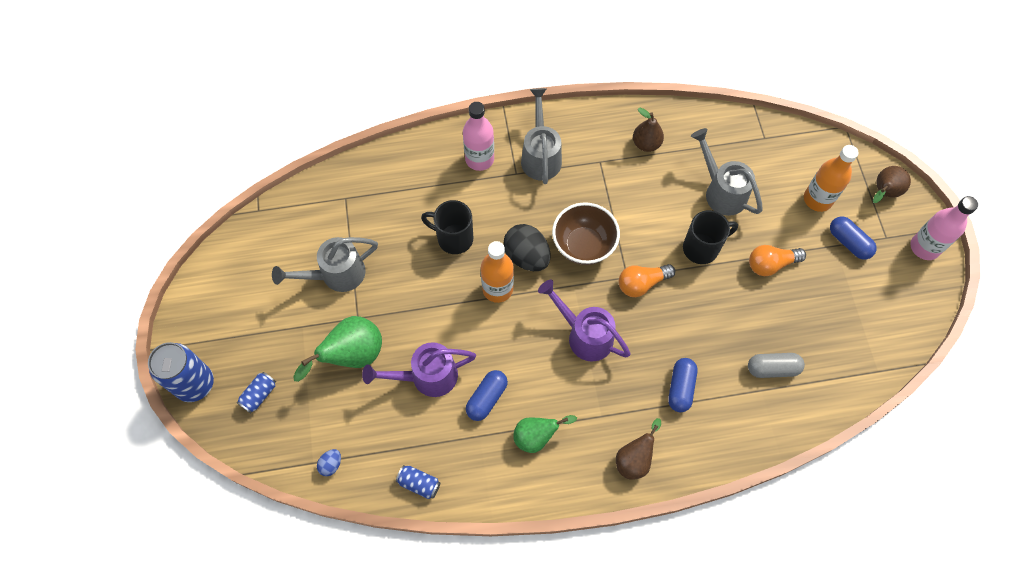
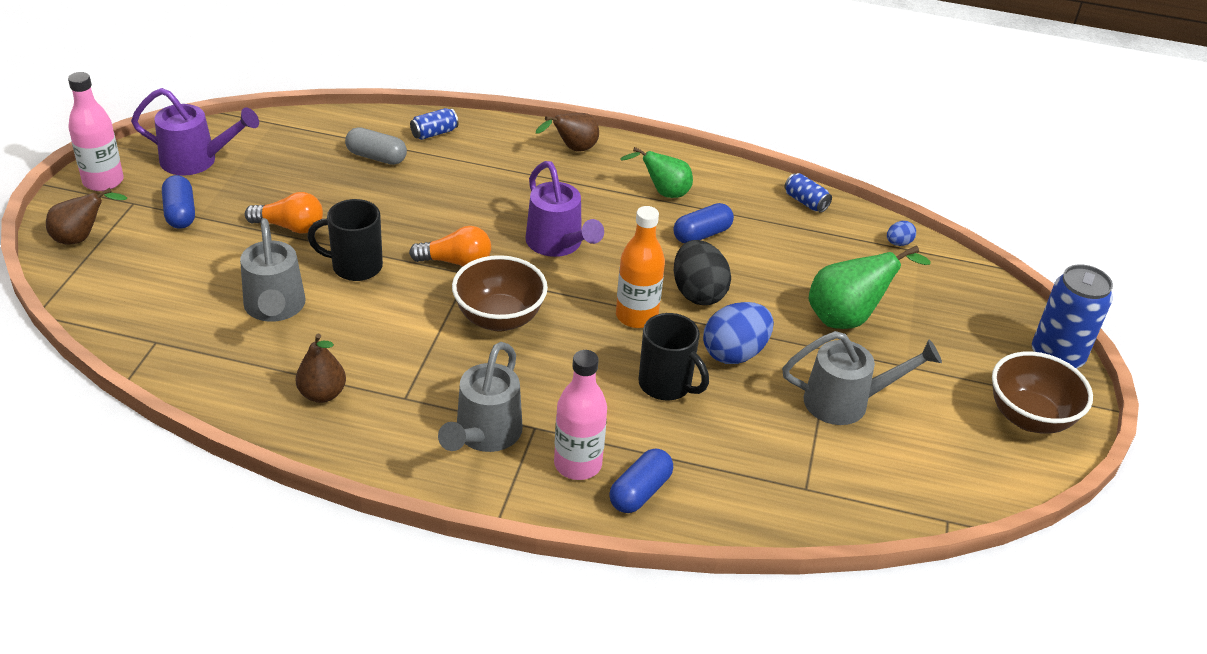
camera: 160 degrees left, 25 degrees down
blue can [237,372,276,413] -> blue can moved to [410,108,458,140]
purple watering can [362,342,476,397] -> purple watering can moved to [131,88,259,176]
black egg [503,224,550,271] -> black egg moved to [674,240,731,305]
blue capsule [668,358,697,413] -> blue capsule moved to [609,448,673,513]
orange bottle [804,145,859,212] -> none
none -> blue egg [703,302,774,364]
none -> brown bowl [992,351,1093,434]

